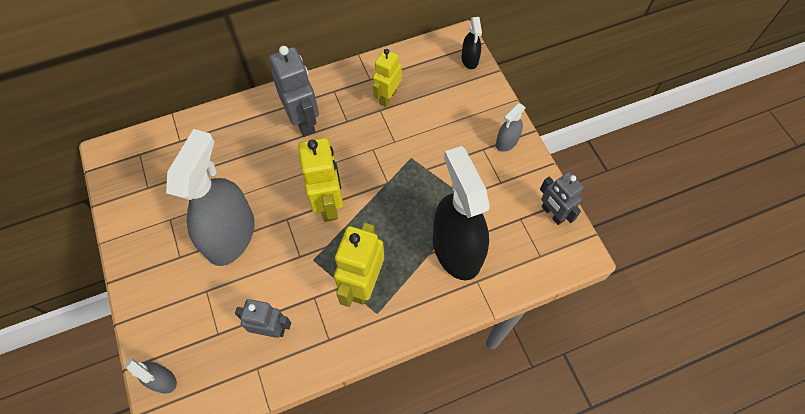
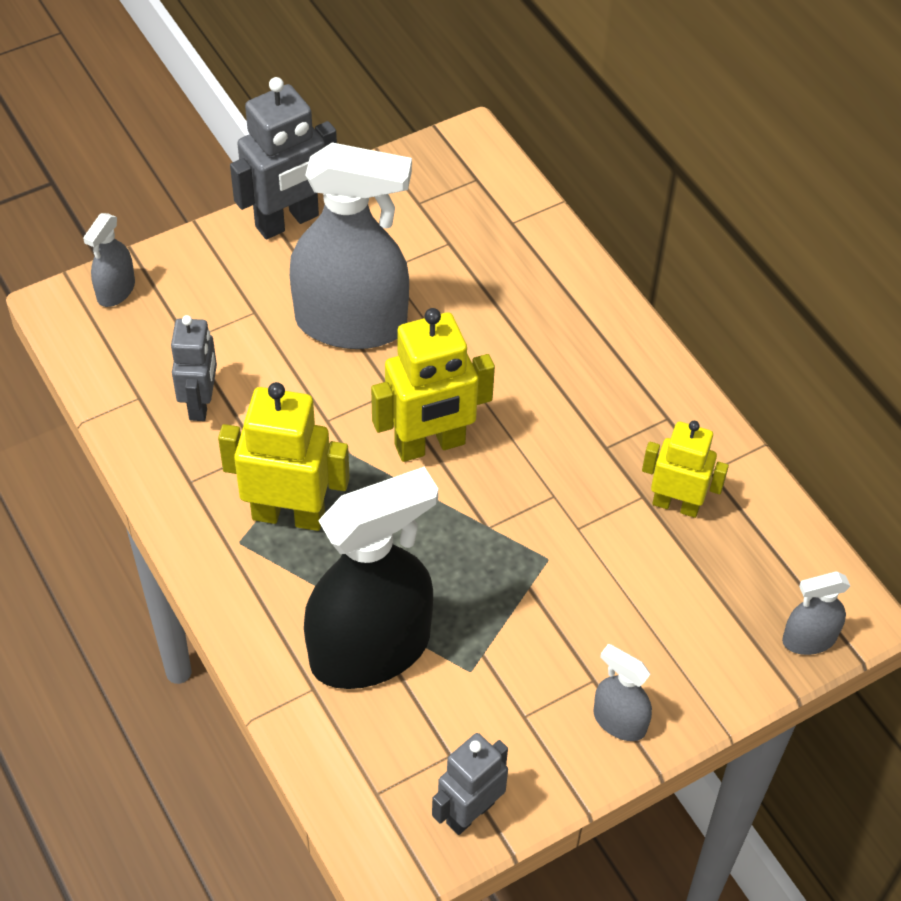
camera: 80 degrees right, 10 degrees down
grey robot [269,46,319,137] -> grey robot moved to [230,77,337,239]
black spray bottle [461,17,482,69] -> grey spray bottle [782,571,850,655]

